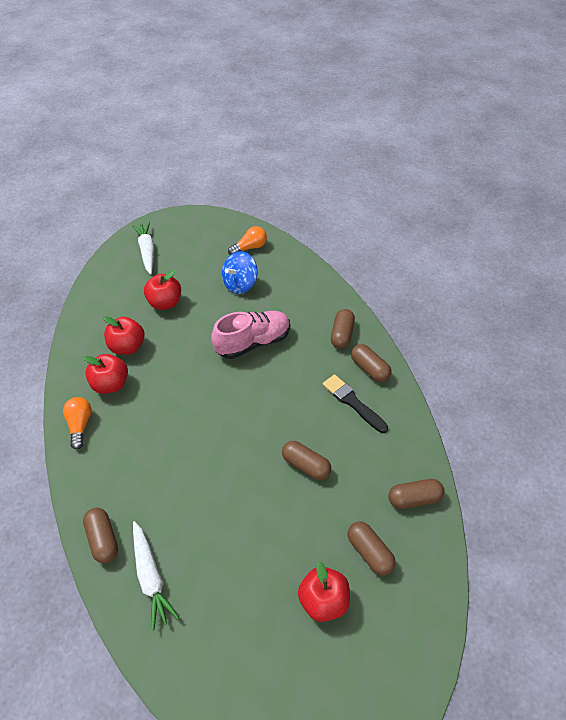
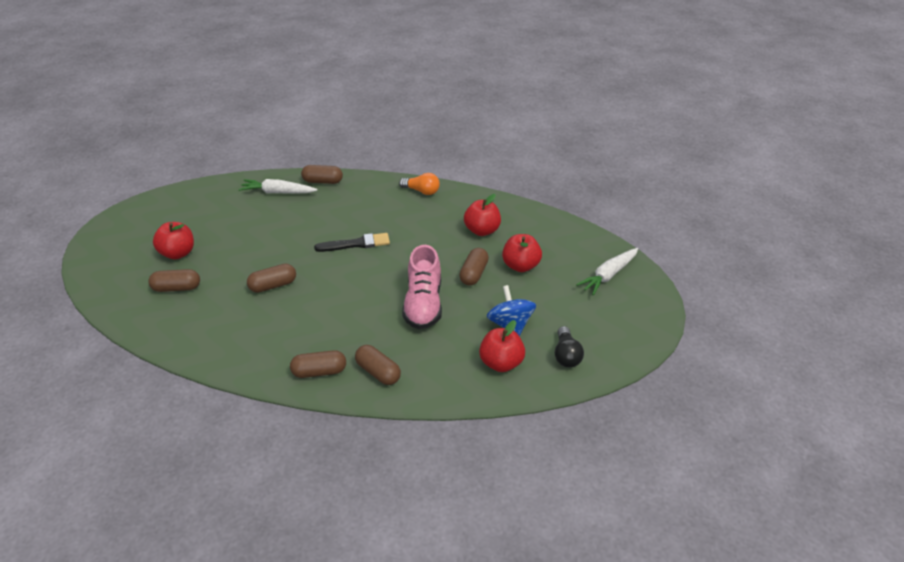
camera: 120 degrees right, 10 degrees down
red apple [83,354,128,394] -> red apple moved to [479,320,525,372]
white carrot [132,222,154,275] -> white carrot turned 120 degrees clockwise [576,248,638,295]
orange light bulb [228,226,267,255] -> black light bulb [555,326,584,368]
black brush [323,374,388,433] -> black brush moved to [314,233,390,252]
brown capsule [388,479,444,509] -> brown capsule moved to [459,248,489,286]

